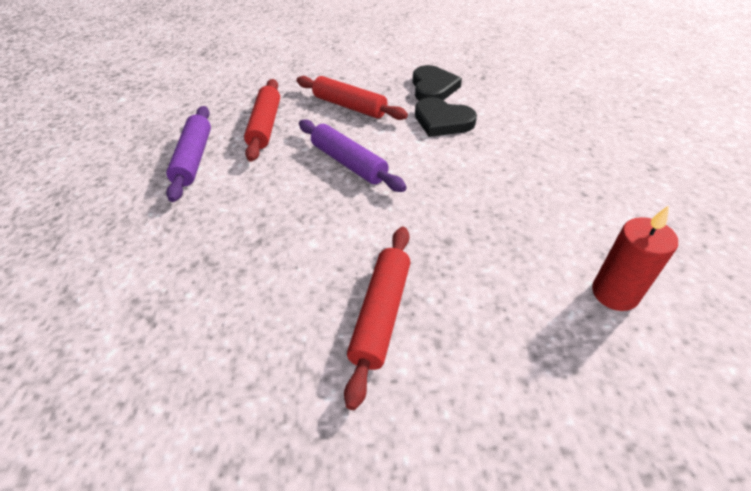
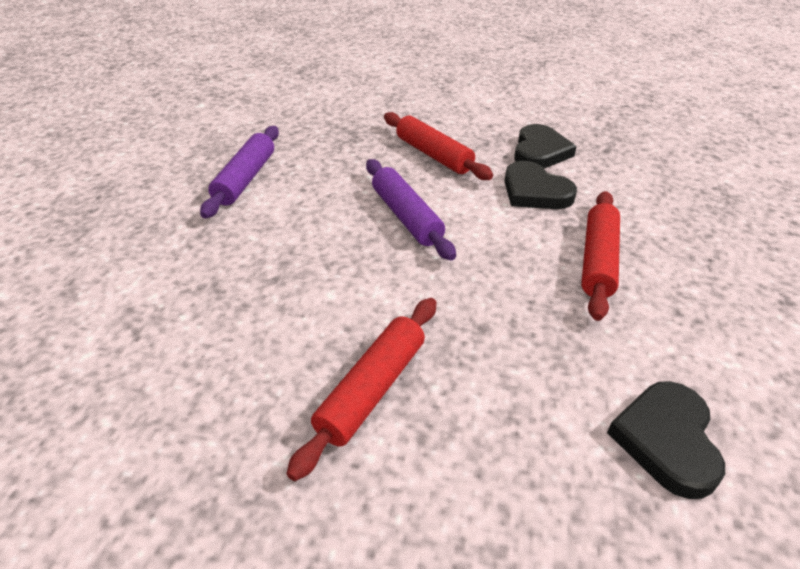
camera: 15 degrees right, 5 degrees down
red rolling pin [244,79,280,162] -> red rolling pin moved to [581,191,620,321]
red candle [592,205,678,311] -> black heart [607,381,725,499]

